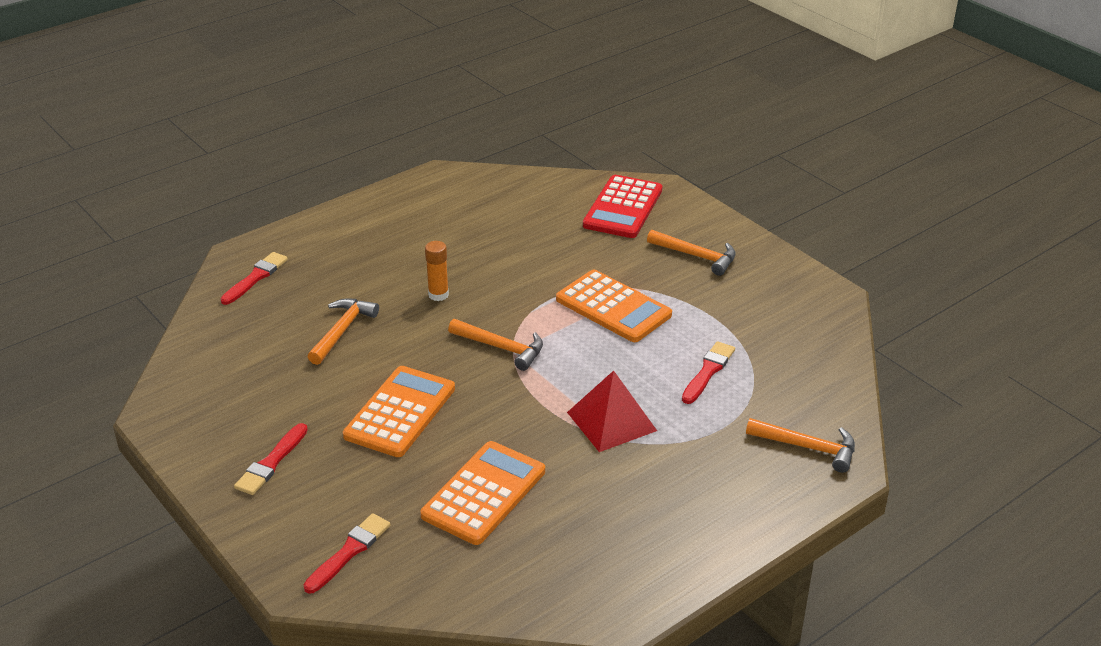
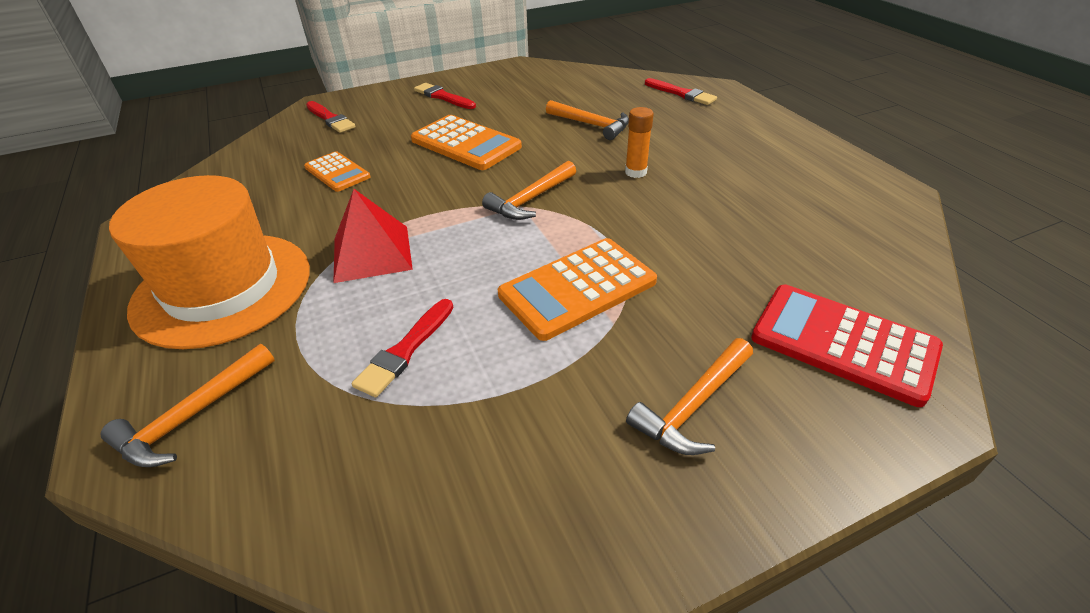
camera: 105 degrees right, 5 degrees up
orange calculator [420,441,545,545] -> orange calculator [304,151,370,192], size x0.61
red brush [682,341,735,404] -> red brush turned 75 degrees clockwise [352,299,453,397]
none -> orange hat [109,175,310,349]

